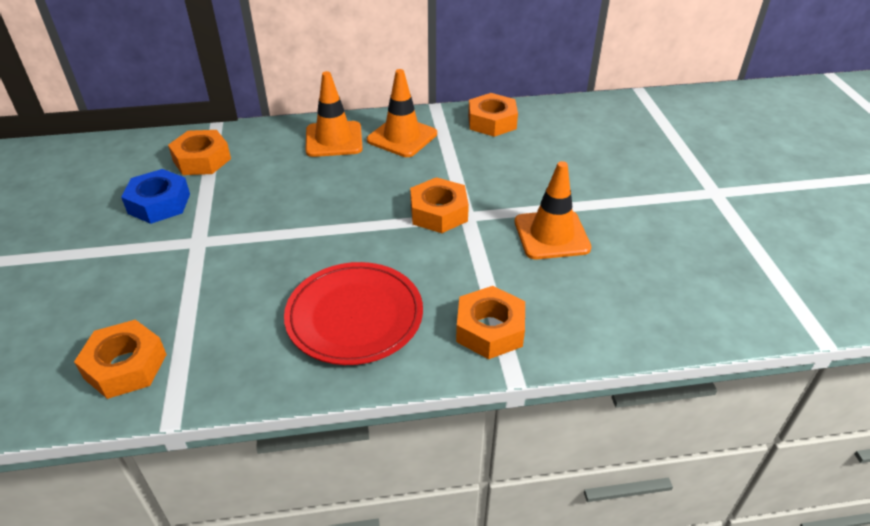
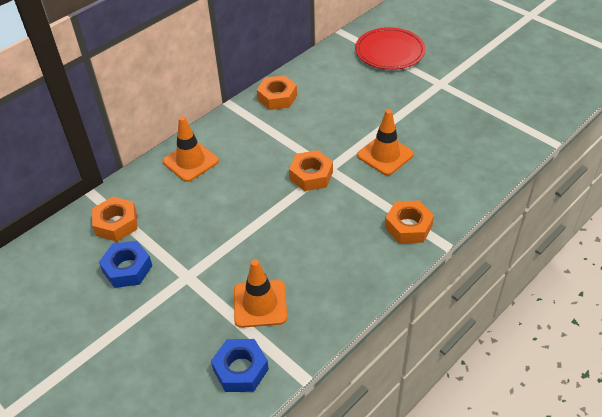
camera: 35 degrees left, 5 degrees up
orange nut [74,320,167,399] -> blue nut [211,339,269,392]
red plate [284,262,423,365] -> red plate moved to [355,27,425,70]
orange traffic cone [367,69,437,157] -> orange traffic cone moved to [234,259,287,328]

